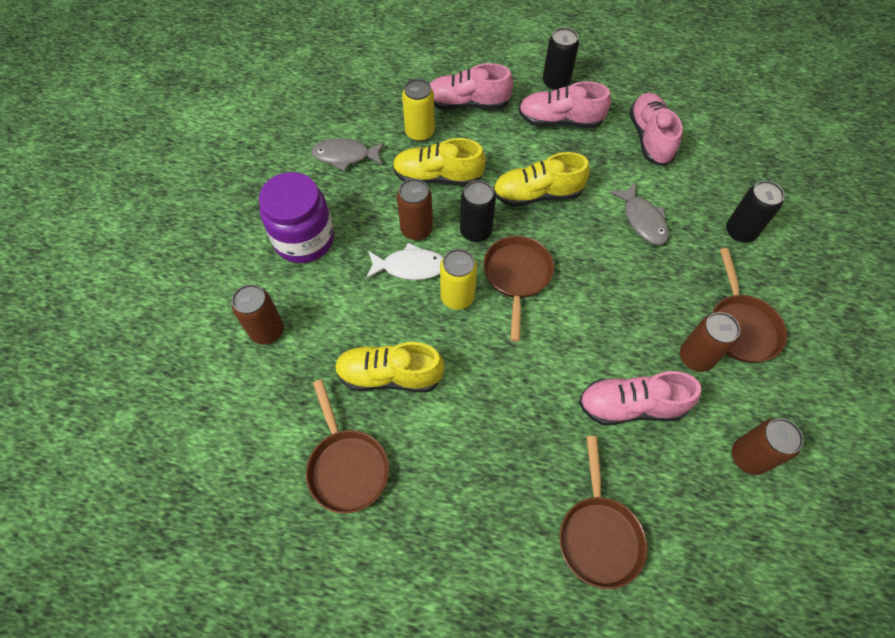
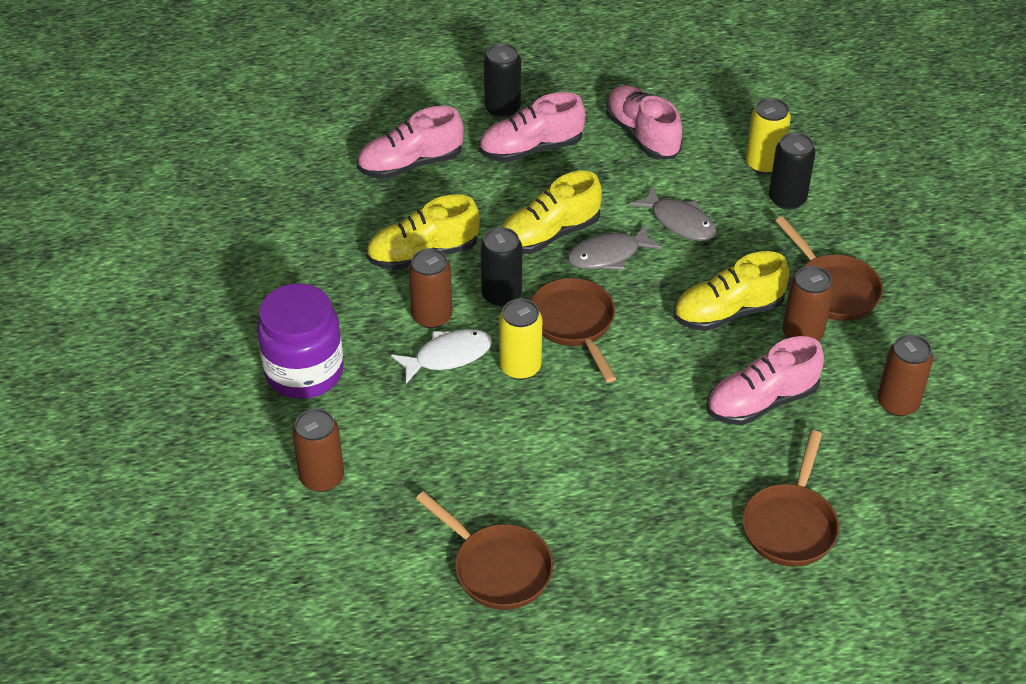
camera: 25 degrees left, 15 degrees down
grey fish [311,138,385,171] -> grey fish moved to [567,224,662,270]
yellow shoe [335,342,445,392] -> yellow shoe moved to [674,251,790,331]
yellow can [402,79,435,142] -> yellow can moved to [746,98,791,174]
brown pan [559,436,647,589] -> brown pan turned 45 degrees clockwise [742,430,839,567]

